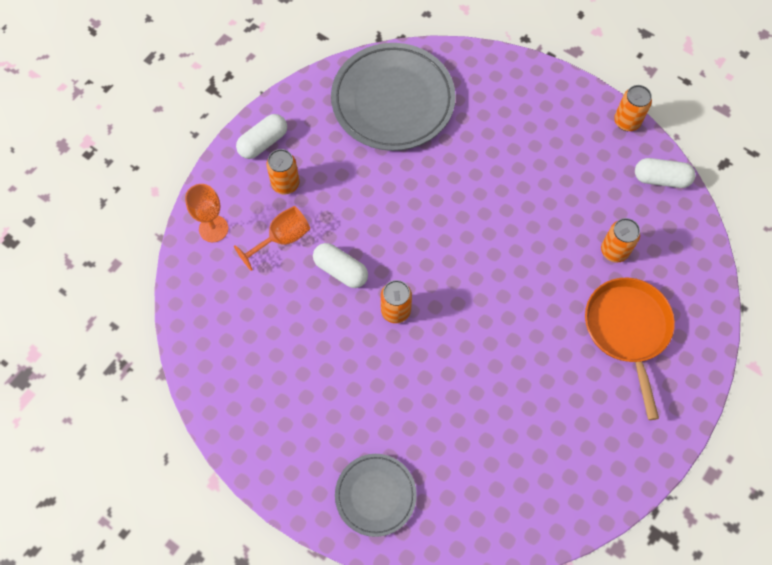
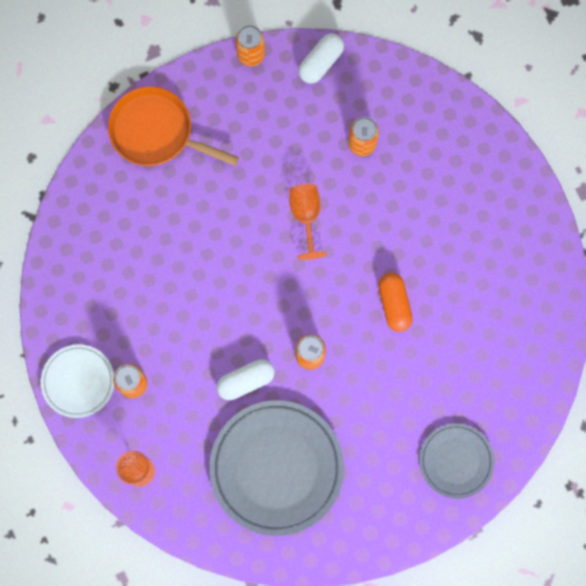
camera: 60 degrees left, 10 degrees up
orange goblet [234,206,310,271] -> orange goblet moved to [289,184,327,260]
white capsule [236,114,287,159] -> white plate [41,345,114,418]
grey plate [331,43,456,151] -> grey plate moved to [209,400,344,536]
orange pan [585,278,675,420] -> orange pan moved to [108,87,239,166]
none -> orange capsule [378,273,413,332]

